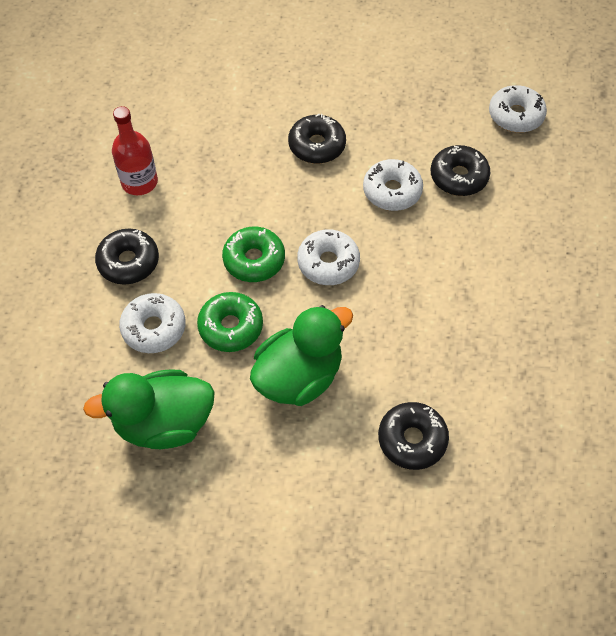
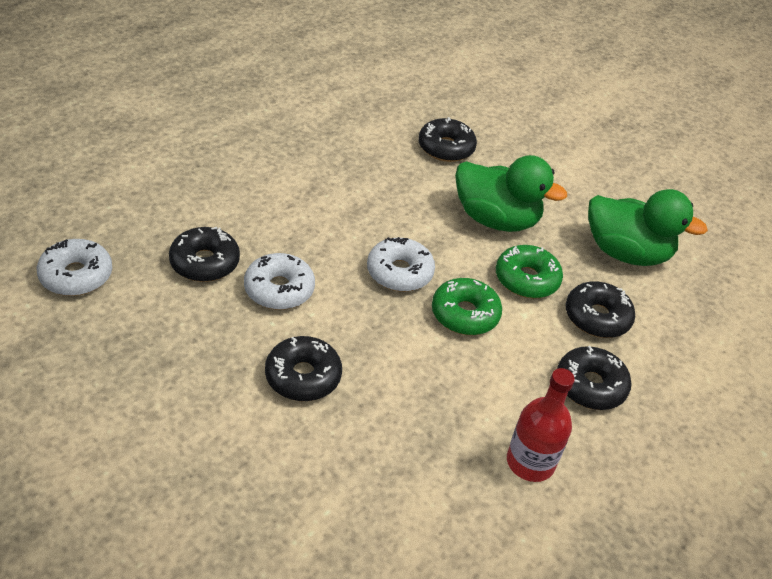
camera: 150 degrees left, 15 degrees down
white donut [119,293,186,353] -> black donut [566,282,635,338]
green duck [250,305,353,406] -> green duck turned 150 degrees counterclockwise [455,155,567,232]

